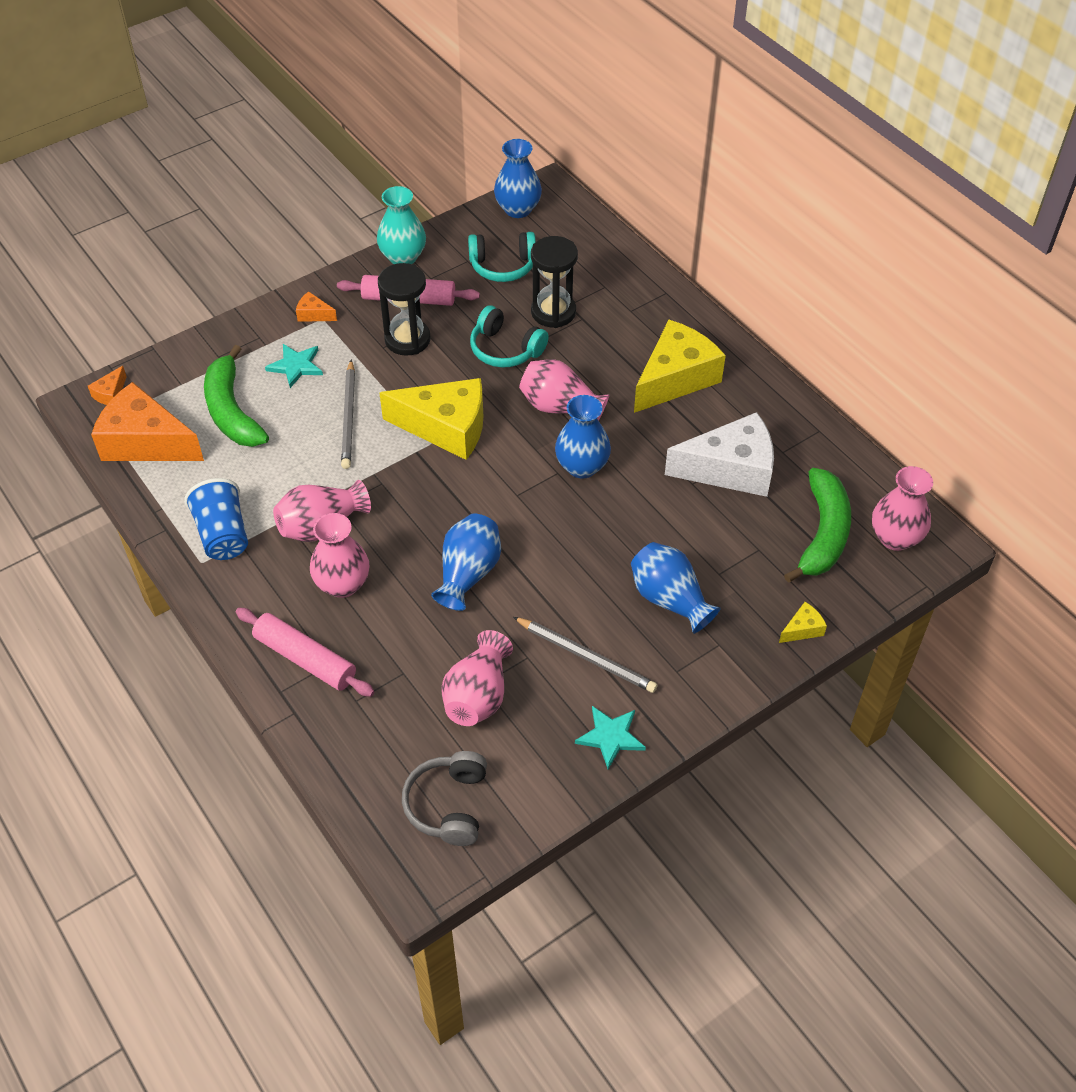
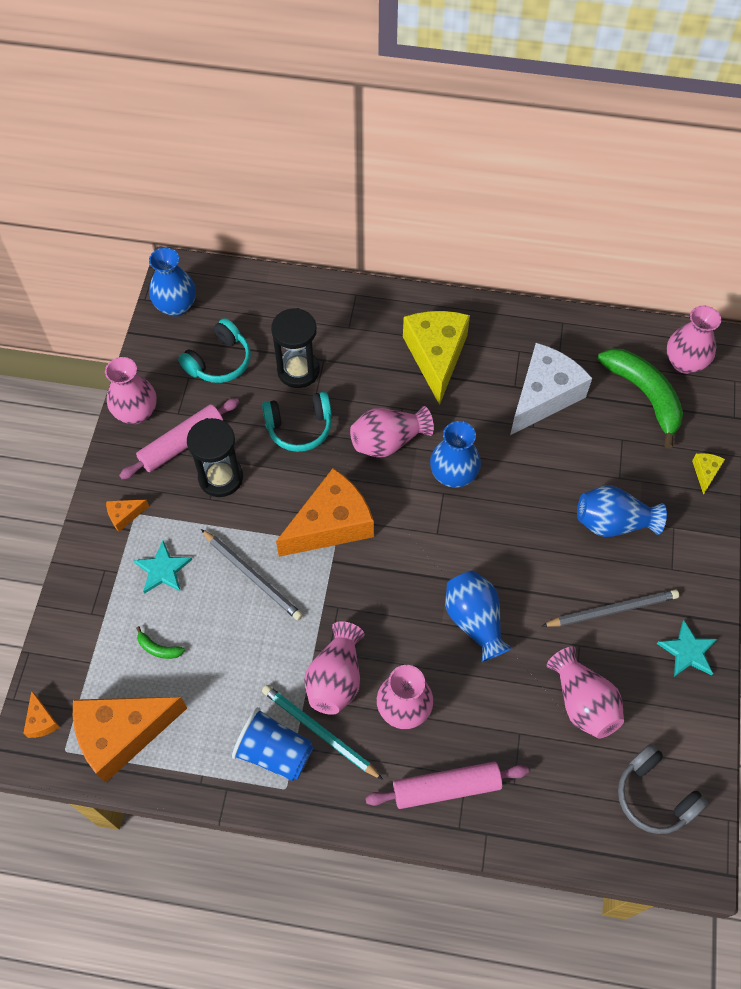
camera: 45 degrees left, 10 degrees up
green banana [204,345,269,447] -> green banana [136,626,185,659], size x0.40
turquoise vase [377,186,426,264] -> pink vase [105,357,157,424]
yellow cheese [379,378,483,460] -> orange cheese [276,468,374,557]
none -> turquoise pencil [262,685,383,780]

